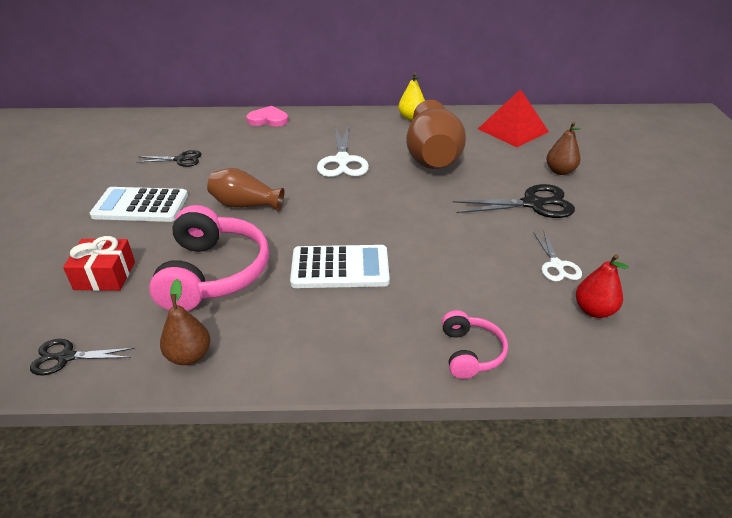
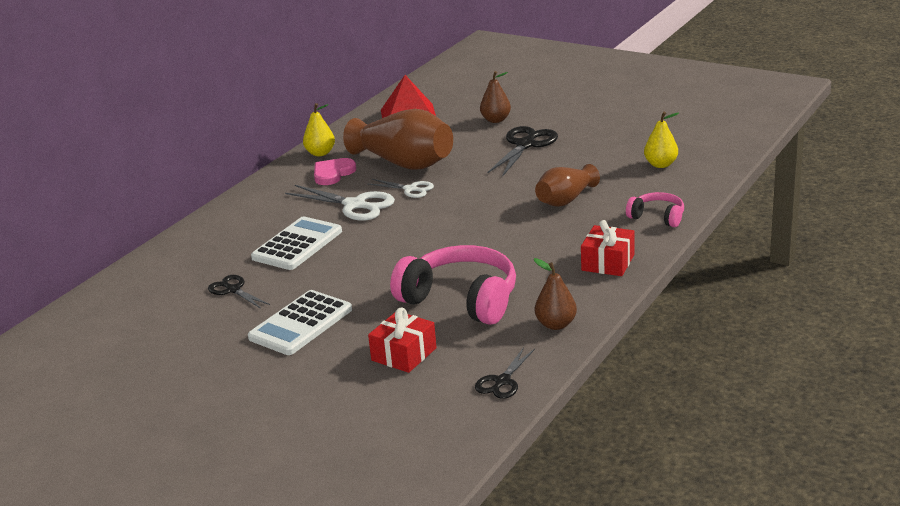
camera: 55 degrees left, 10 degrees down
black scissors [138,150,202,167] -> black scissors turned 75 degrees counterclockwise [208,275,270,309]
brown vase [207,168,285,211] -> brown vase moved to [535,164,600,207]
pink heart [247,106,288,127] -> pink heart moved to [314,158,356,185]
white calculator [290,245,390,288] -> white calculator moved to [251,217,342,270]
white scissors [533,232,582,282] -> white scissors moved to [368,179,434,198]
red pear [576,254,629,318] -> yellow pear [644,112,679,168]
none -> red gift [581,220,634,276]

